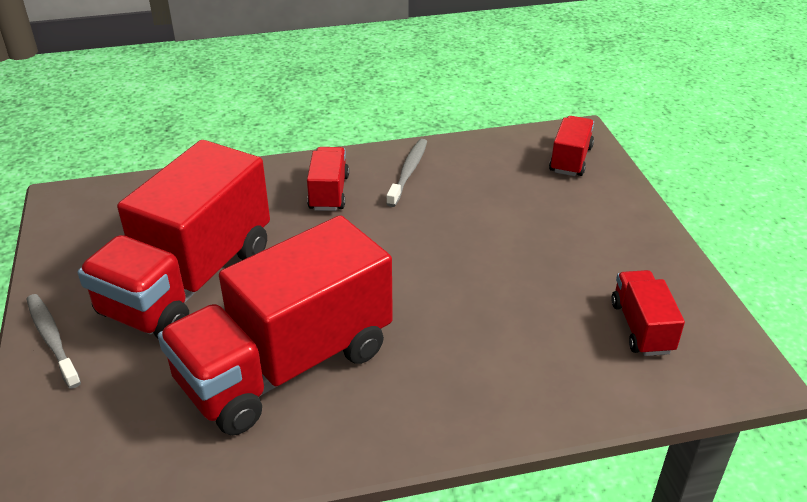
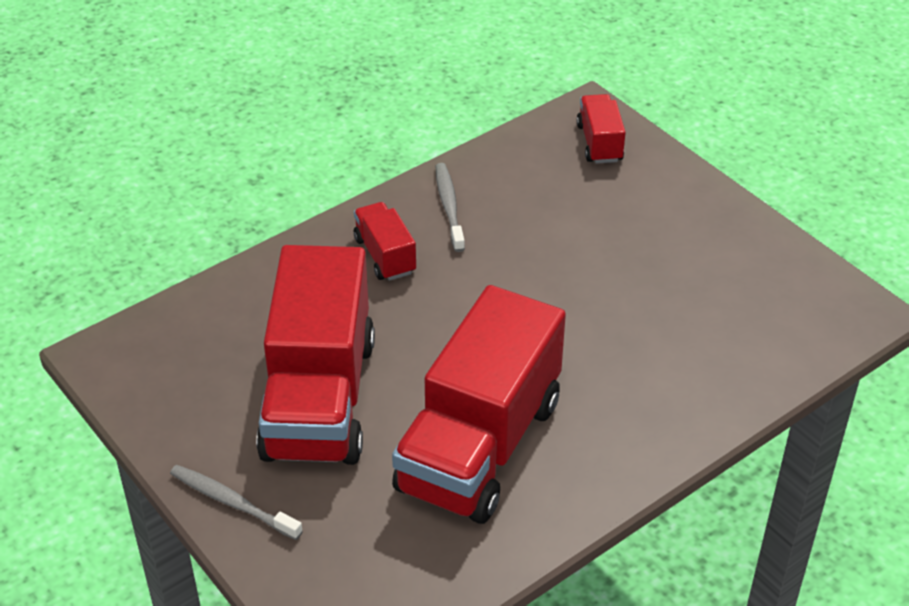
camera: 25 degrees left, 5 degrees up
red truck [611,270,685,356] -> none

